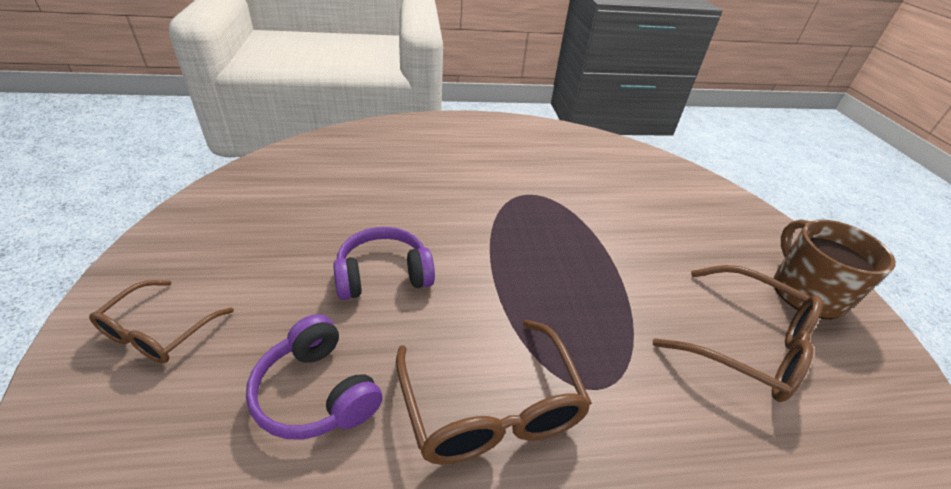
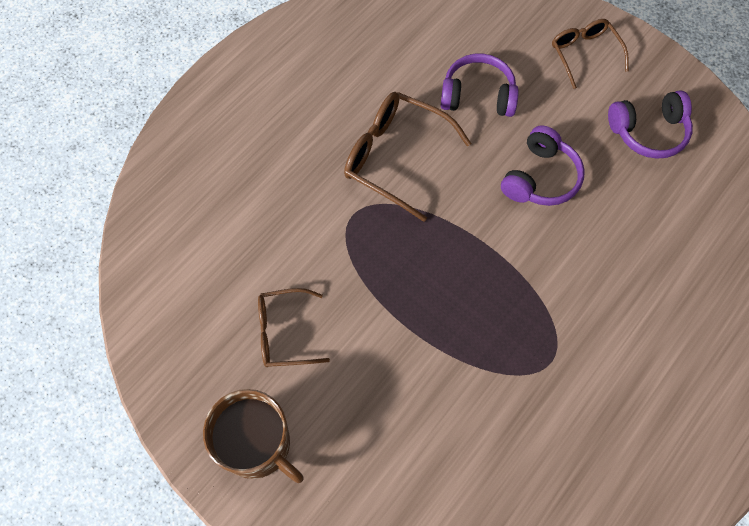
camera: 140 degrees right, 25 degrees up
brown glasses [653,265,823,402] -> brown glasses [258,288,330,367], size x0.64
none -> purple headphones [608,91,693,159]

